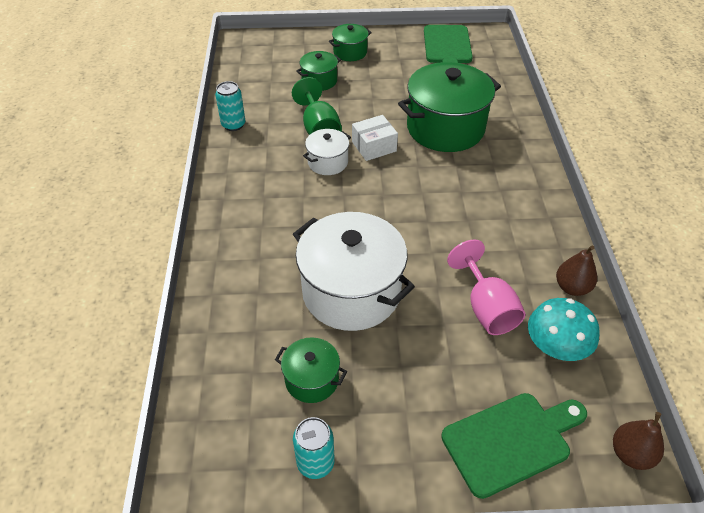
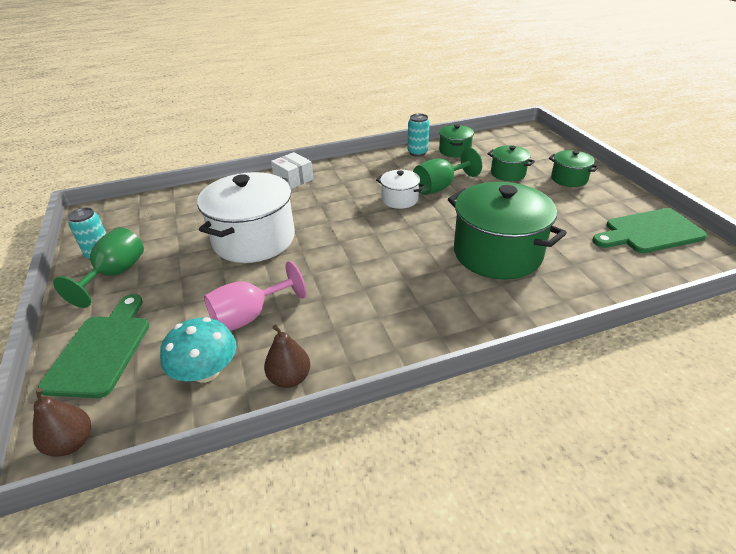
camera: 75 degrees right, 10 degrees down
green pot [275,337,347,403] -> green pot moved to [439,124,474,157]
white box [352,115,398,161] -> white box moved to [271,152,313,189]
green cutting board [441,393,587,499] -> green cutting board turned 135 degrees counterclockwise [38,294,149,398]
none -> green goblet [53,227,144,308]

